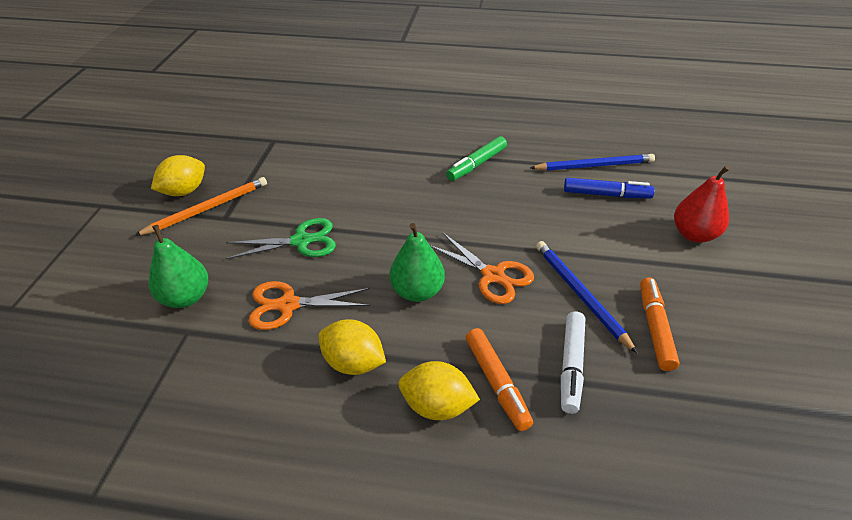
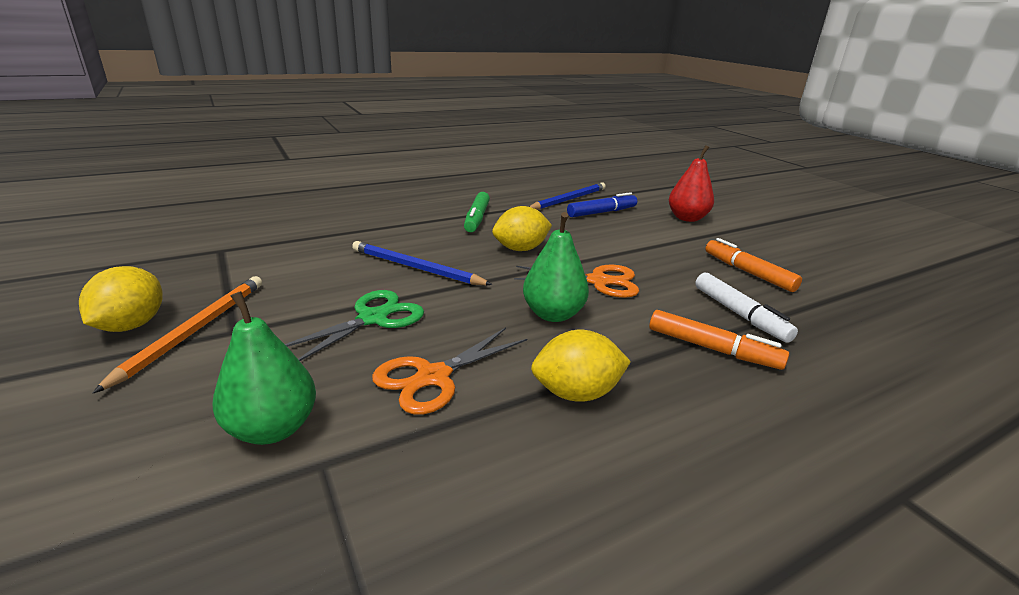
camera: 40 degrees left, 15 degrees down
yellow lemon [398,361,480,420] -> yellow lemon moved to [492,206,552,251]
blue pencil [536,241,638,354] -> blue pencil moved to [352,241,493,285]

